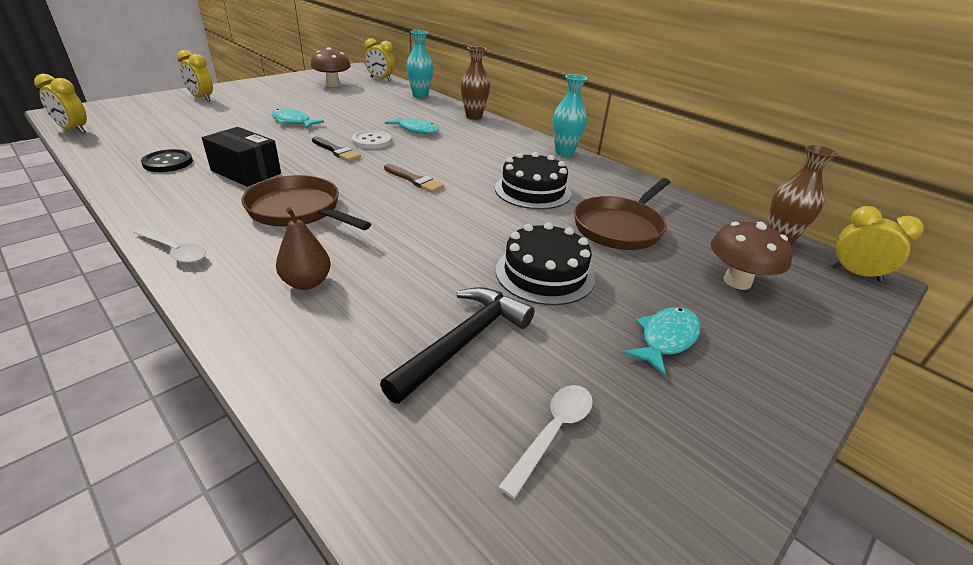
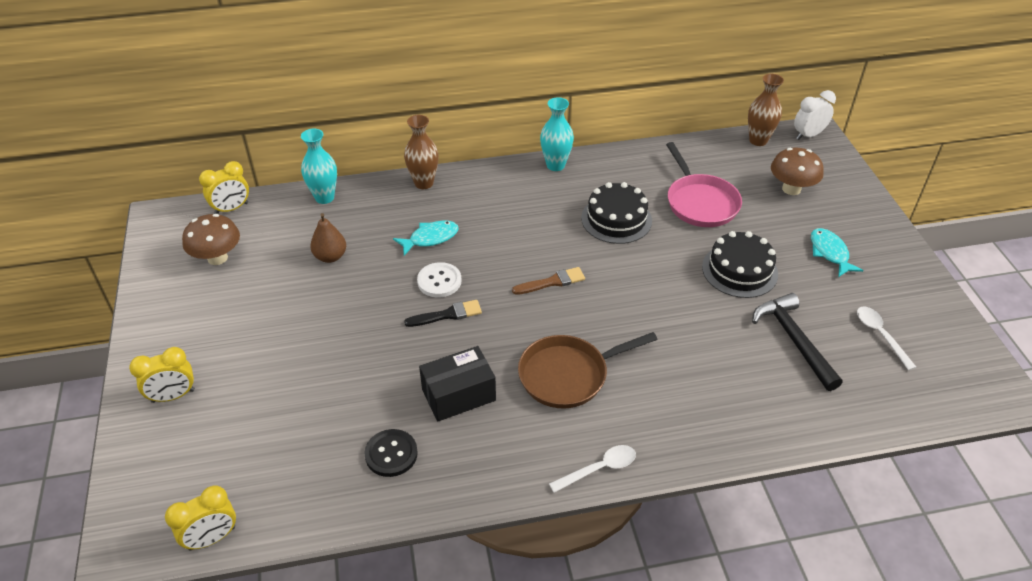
camera: 55 degrees left, 10 degrees up
turquoise fish [271,109,324,129] -> none
brown pear [276,207,331,290] -> brown pear moved to [310,213,346,263]
brown pan [574,178,671,250] -> pink pan [666,142,742,227]
yellow clock [831,206,924,282] -> white clock [794,90,836,140]

